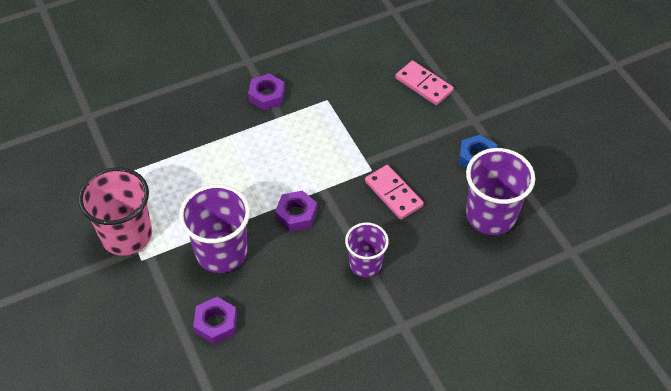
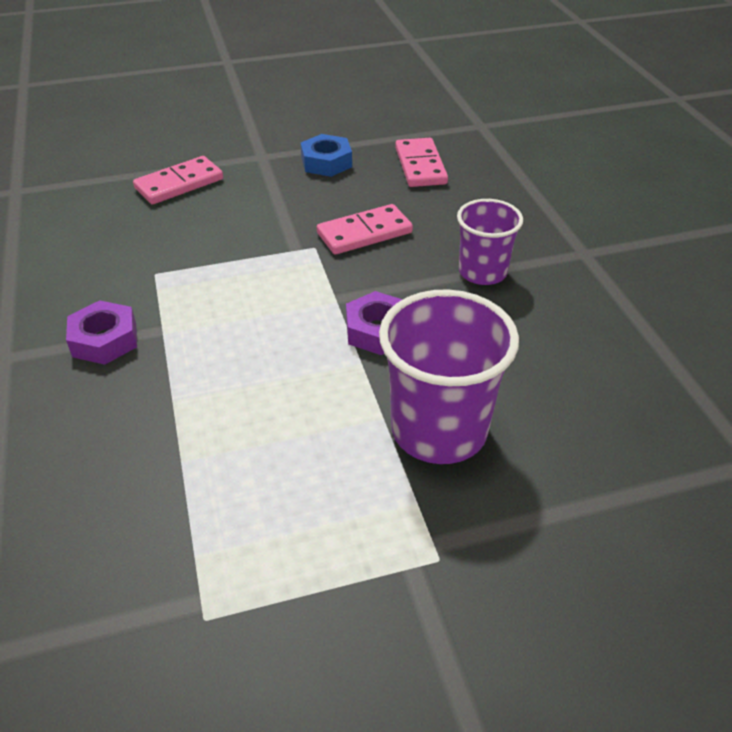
camera: 80 degrees left, 10 degrees down
pink cup [78,167,152,255] -> none
purple nut [193,297,237,344] -> none
purple cup [466,148,535,235] -> pink domino [395,138,448,187]

